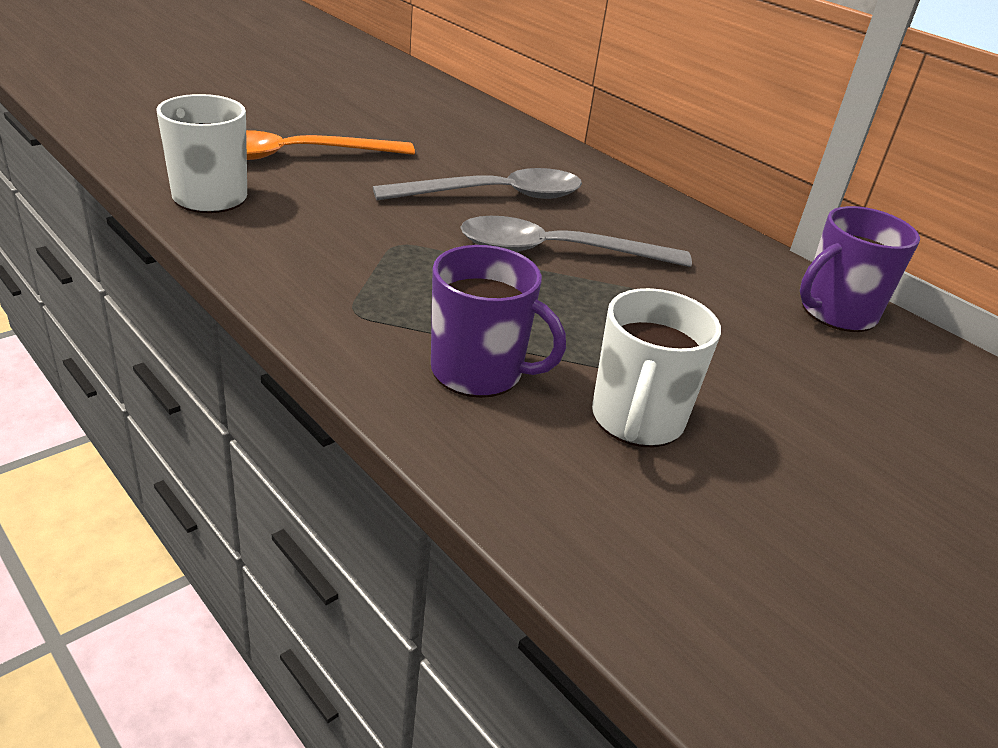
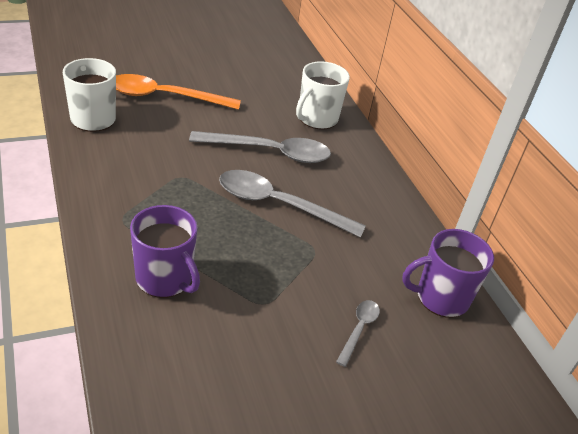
camera: 20 degrees right, 5 degrees up
white mug [592,288,721,447] -> white mug moved to [296,61,350,130]
none -> grey spoon [336,300,380,367]

